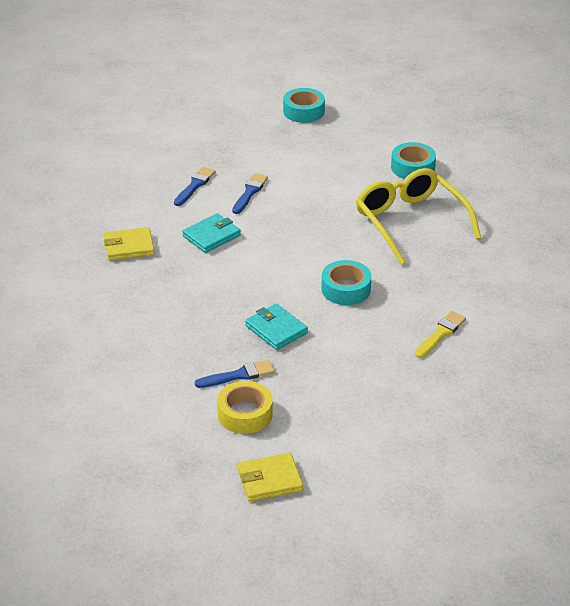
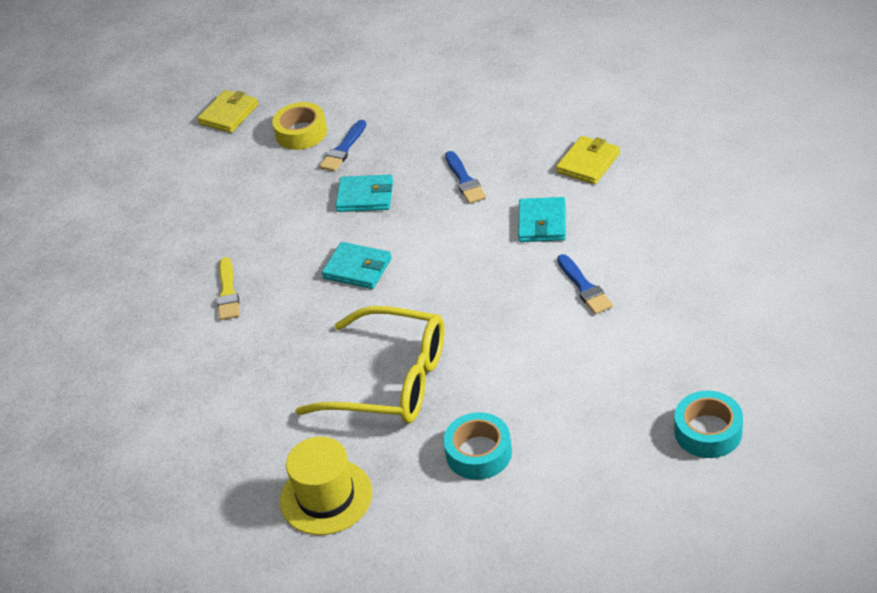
camera: 140 degrees right, 5 degrees up
blue brush [174,167,215,206] -> blue brush moved to [445,151,486,204]
turquoise tape [321,260,371,305] -> turquoise wallet [322,242,392,289]
none -> yellow hat [280,437,372,535]

